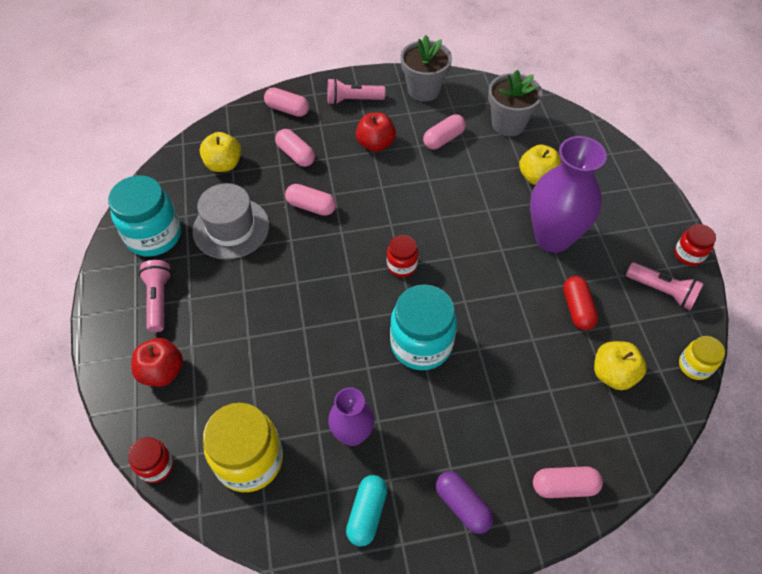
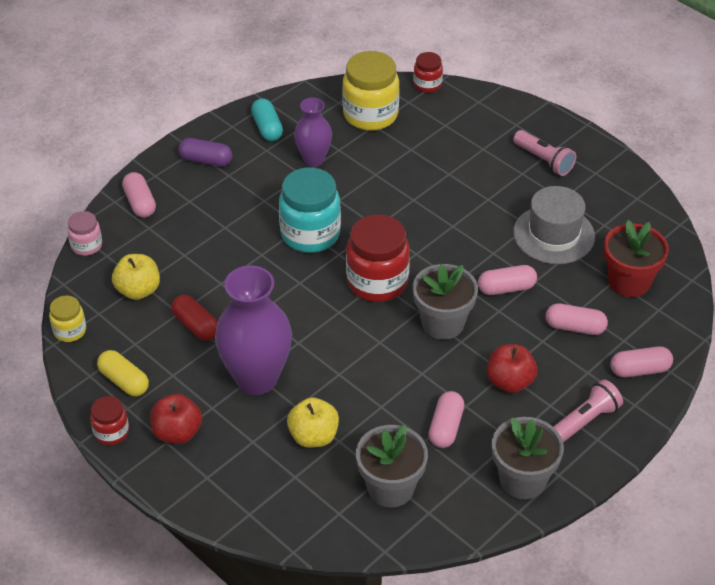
camera: 145 degrees right, 10 degrees down
turquoise jar [108,175,181,257] -> none
red apple [131,338,183,387] -> red apple moved to [150,394,202,444]
yellow apple [200,132,241,172] -> red flower pot [604,220,669,297]
red jar [387,235,418,277] -> red jar [346,214,410,302], size x1.90
pink capsule [533,466,603,498] -> pink capsule turned 75 degrees counterclockwise [122,172,156,218]
pink flashlight [626,262,704,310] -> yellow capsule [97,350,149,396]
none -> pink jar [67,211,102,256]
none -> grey flower pot [413,264,478,340]

